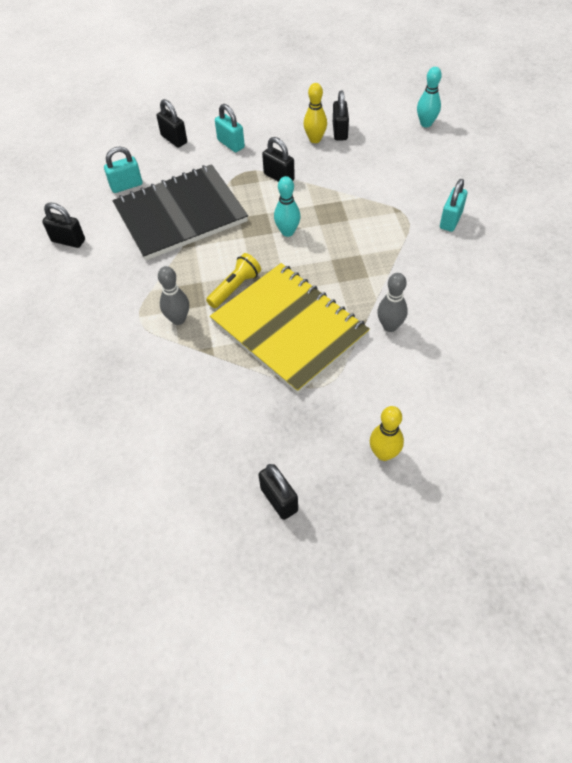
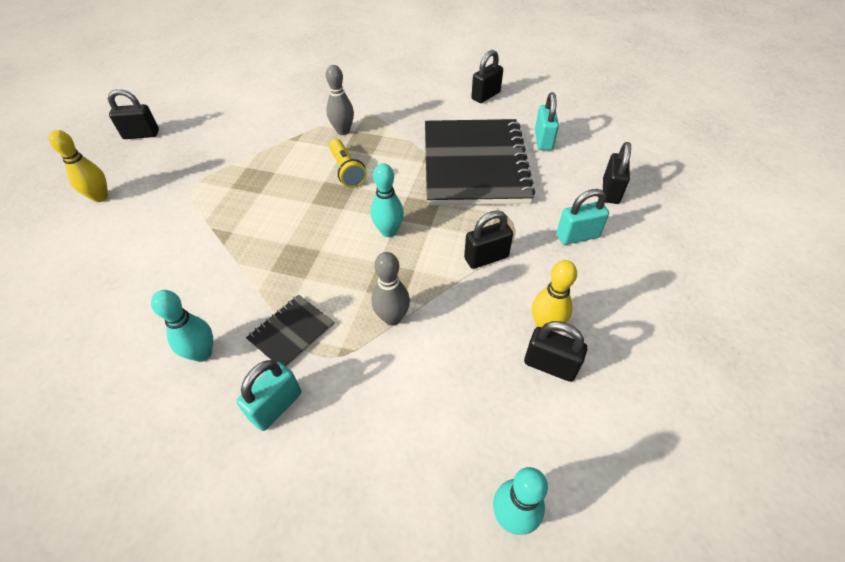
camera: 115 degrees right, 5 degrees down
black padlock [157,99,187,147] -> black padlock turned 60 degrees counterclockwise [603,142,631,204]
yellow notebook [210,263,370,394] -> none
grey bowling pin [377,273,408,332] -> grey bowling pin moved to [372,252,410,326]
turquoise padlock [440,179,467,232] -> turquoise padlock turned 75 degrees clockwise [237,360,301,431]
none -> turquoise bowling pin [151,290,213,362]
none -> black notebook [246,294,335,367]

